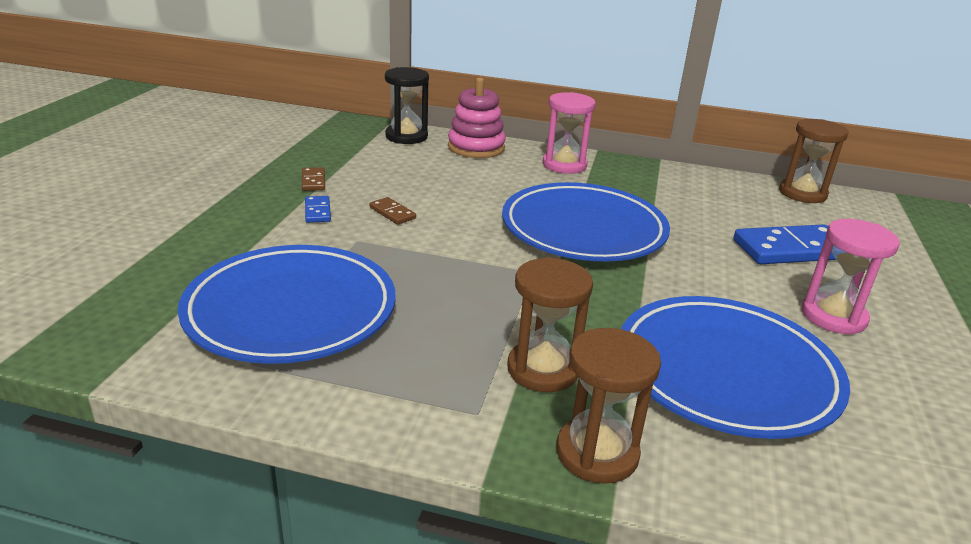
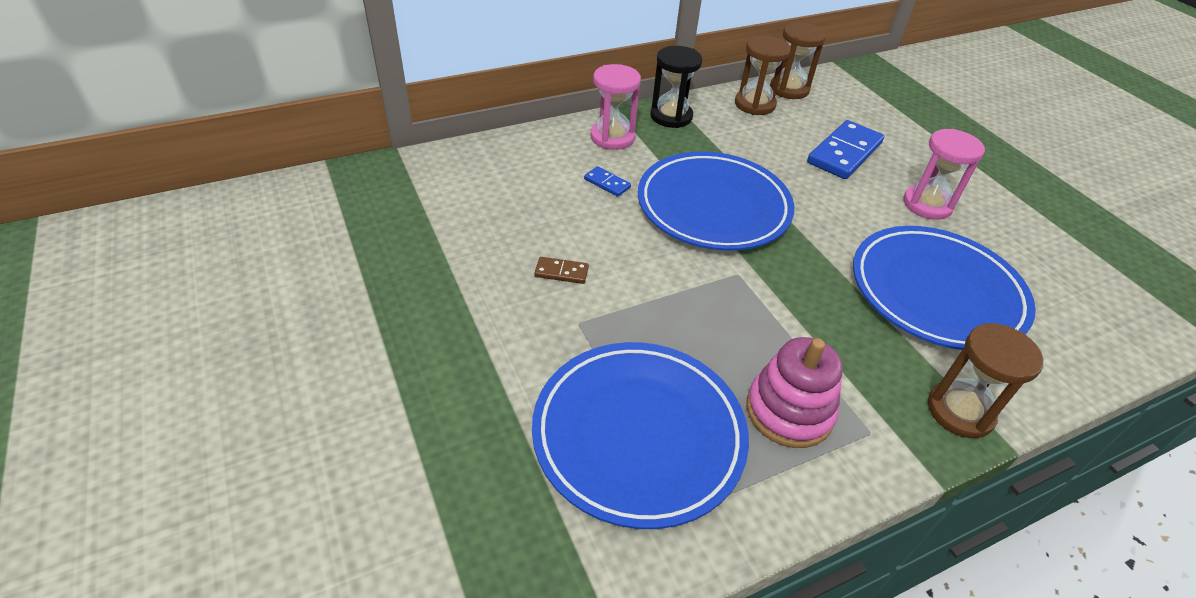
camera: 40 degrees left, 15 degrees up
brown domino [302,167,325,191] -> none
blue domino [305,196,331,223] -> blue domino moved to [584,166,631,197]
black hourglass [385,67,429,144] -> black hourglass moved to [650,46,702,128]
pink stacking toy [448,78,506,158] -> pink stacking toy moved to [746,337,843,448]
brown hourglass [508,257,593,392] -> brown hourglass moved to [735,36,791,115]

